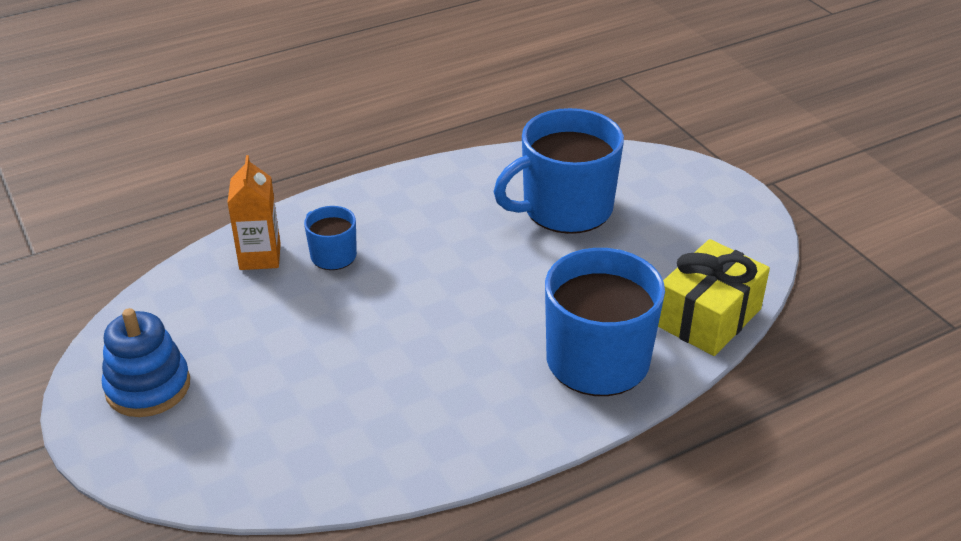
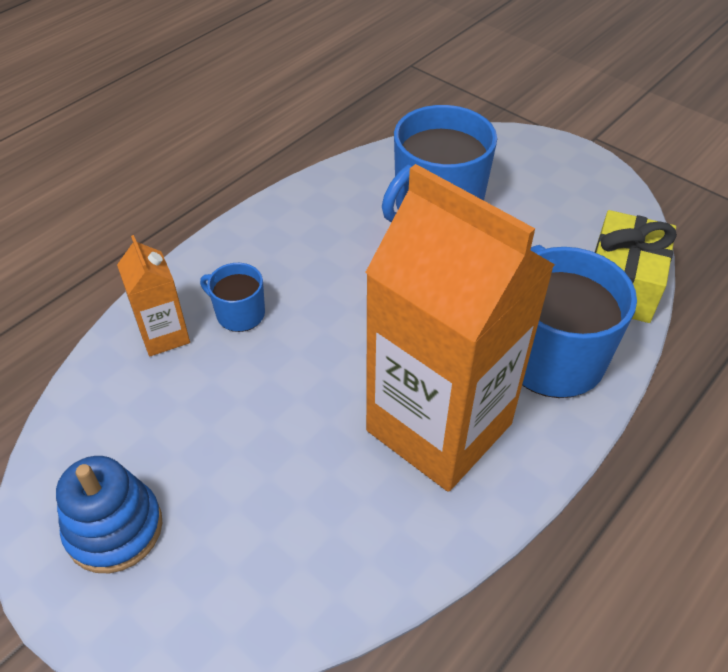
camera: 20 degrees left, 10 degrees up
none -> orange carton [365,164,555,492]

